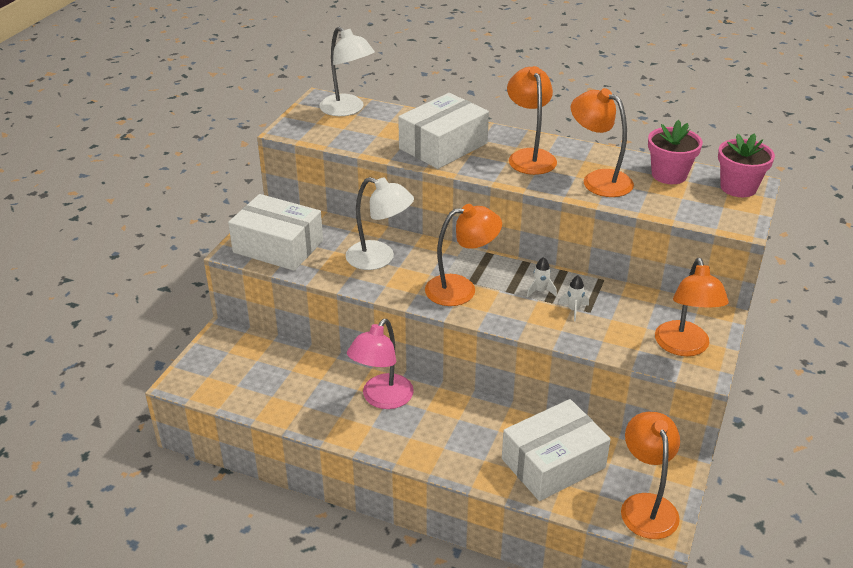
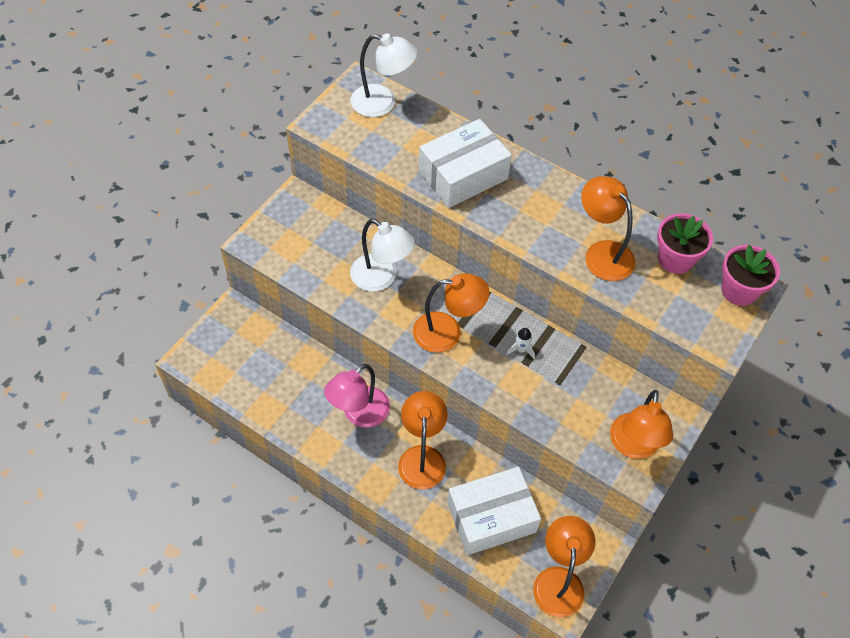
camera: 10 degrees right, 20 degrees up
white box [228,194,323,271] -> none
white lamp [319,27,375,116] -> white lamp turned 45 degrees counterclockwise [350,33,417,117]
orange lamp [507,66,557,175] -> orange lamp moved to [398,391,448,490]
white rocket [558,275,589,321] -> none

